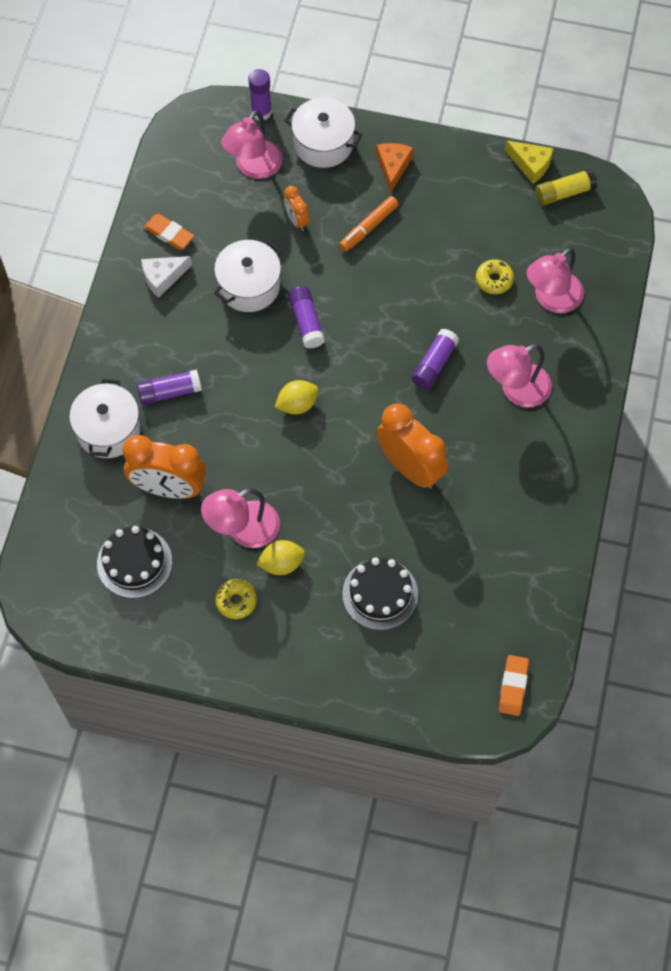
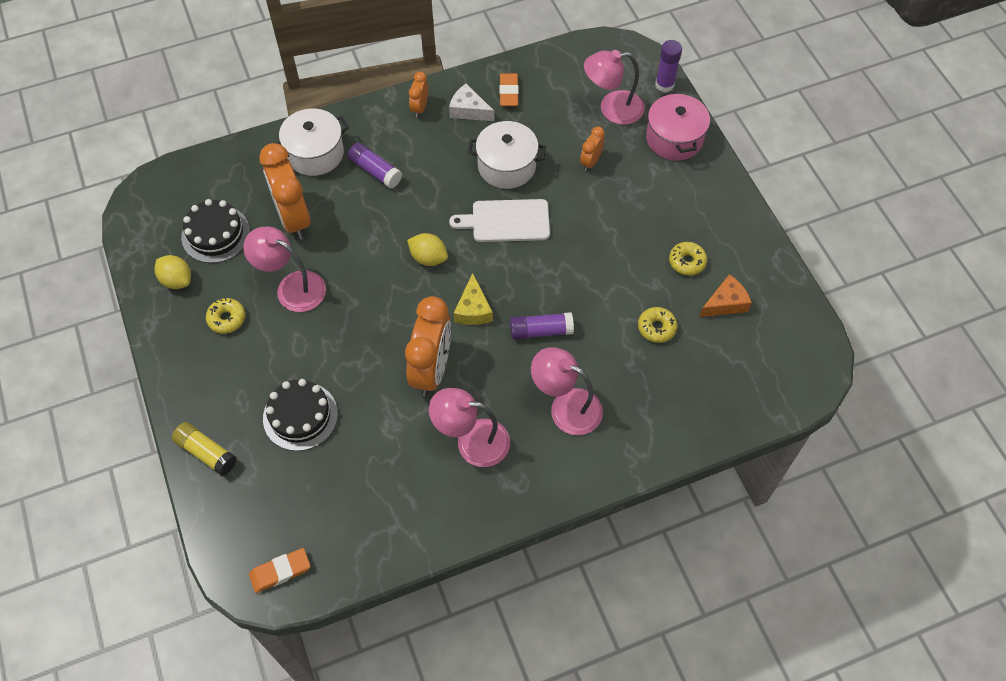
camera: 55 degrees right, 5 degrees down
yellow lemon [256,540,305,575] -> yellow lemon moved to [154,255,191,289]
white pot [285,98,362,168] -> pink pot [646,92,710,161]
purple glue stick [288,286,325,349] -> white cutting board [449,199,550,242]
orange marker [339,196,399,252] -> none
orange cheese [376,143,413,193] -> orange cheese moved to [699,274,752,317]
yellow cheese [505,141,554,183] -> yellow cheese moved to [454,273,493,325]
pink lamp [527,247,584,313] -> pink lamp moved to [429,388,510,467]
yellow glue stick [536,168,597,206] -> yellow glue stick moved to [172,422,237,476]
none -> orange clock [409,72,428,118]
none -> yellow donut [669,242,707,276]

